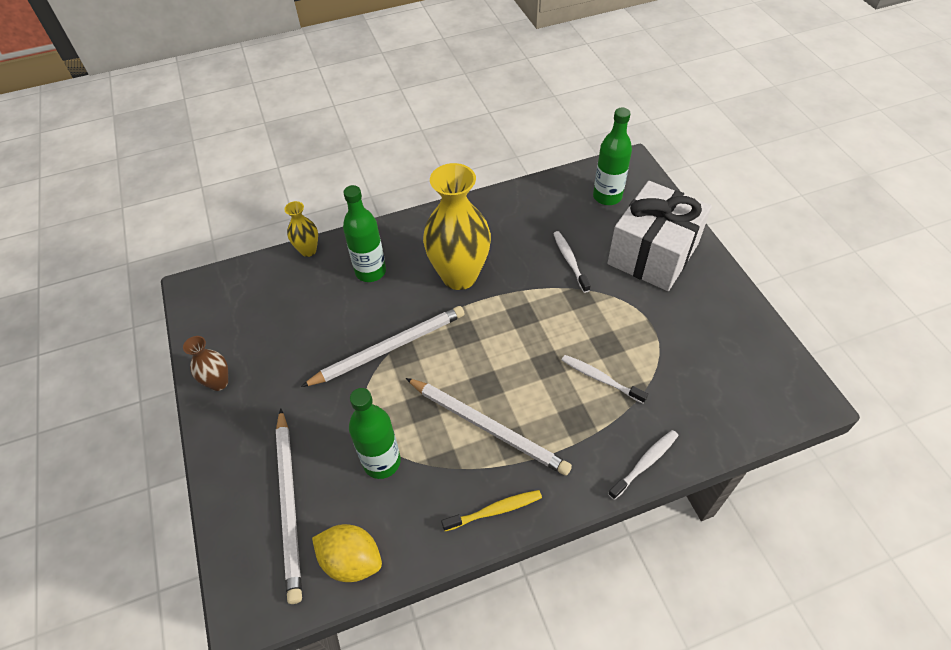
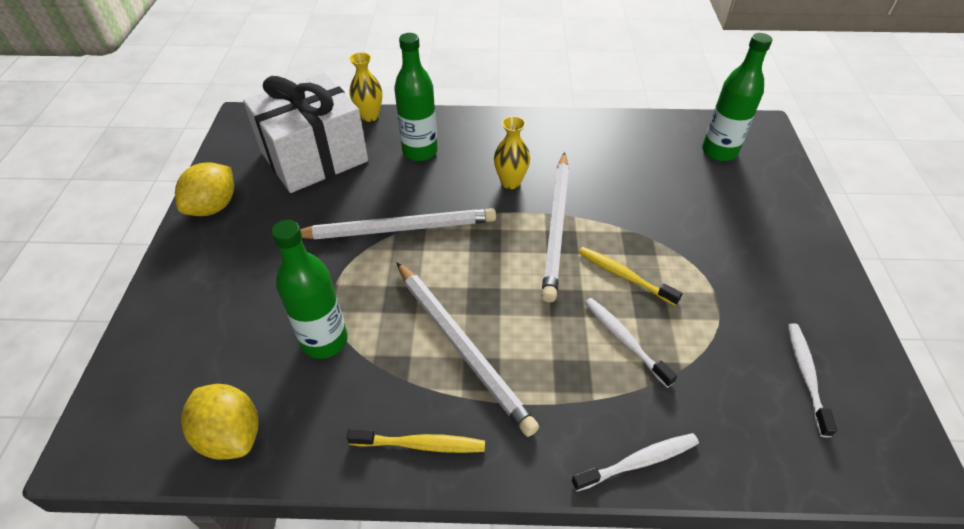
camera: 20 degrees right, 5 degrees down
brown vase [183,336,228,391] -> yellow lemon [175,162,234,216]
white pencil [276,408,302,604] -> white pencil moved to [541,152,569,303]
yellow vase [423,163,491,290] -> yellow vase [494,116,530,189], size x0.48
white toothbrush [553,231,591,293] -> white toothbrush moved to [788,323,837,437]
white gift [607,181,712,291] -> white gift moved to [243,72,368,193]
none -> yellow toothbrush [578,247,682,306]

